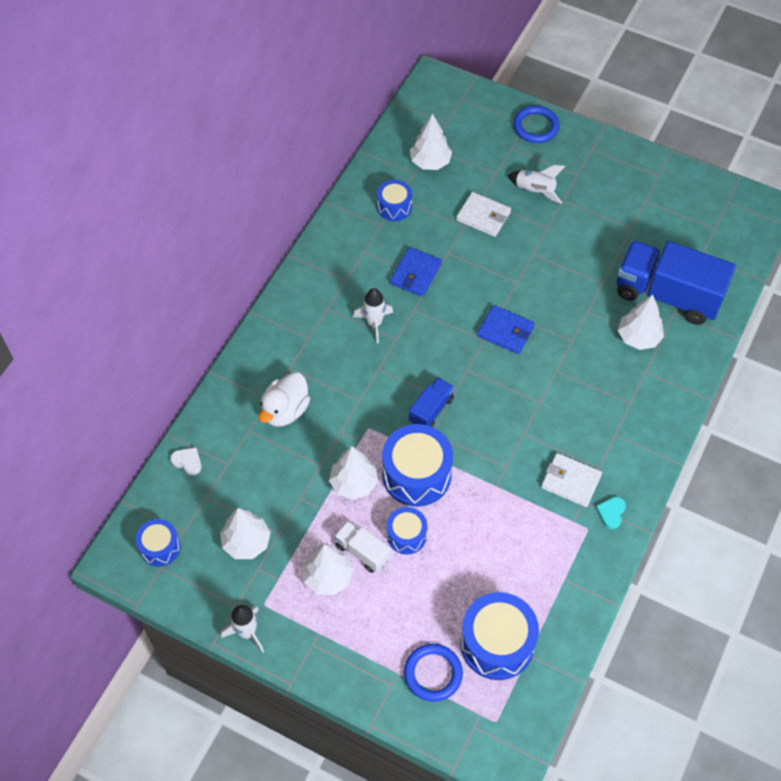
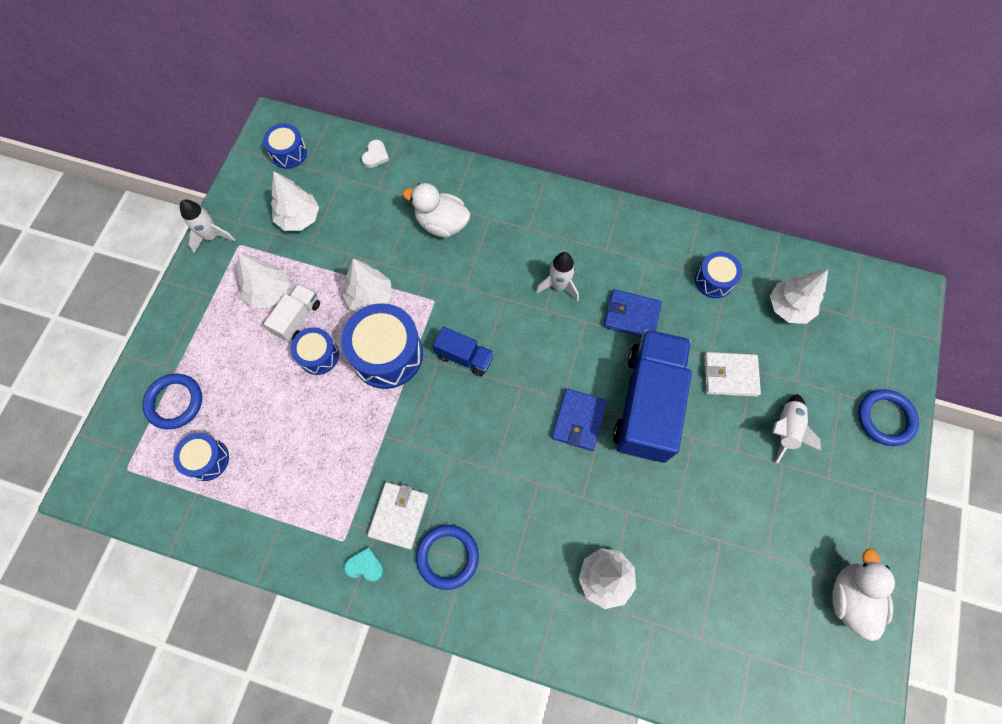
camera: 80 degrees right, 10 degrees up
white wallet [456,192,511,237] -> white wallet turned 75 degrees clockwise [704,352,761,397]
blue drum [460,592,539,680] -> blue drum [173,433,229,481], size x0.57
blue truck [617,240,736,325] -> blue truck moved to [613,329,692,463]
none -> blue ring [416,525,479,590]
none -> white duck [832,548,895,641]

